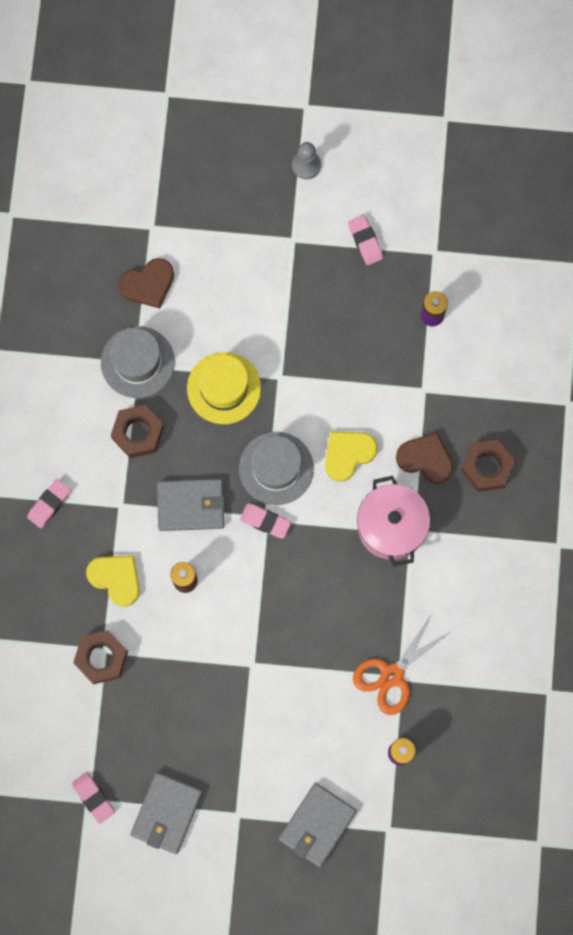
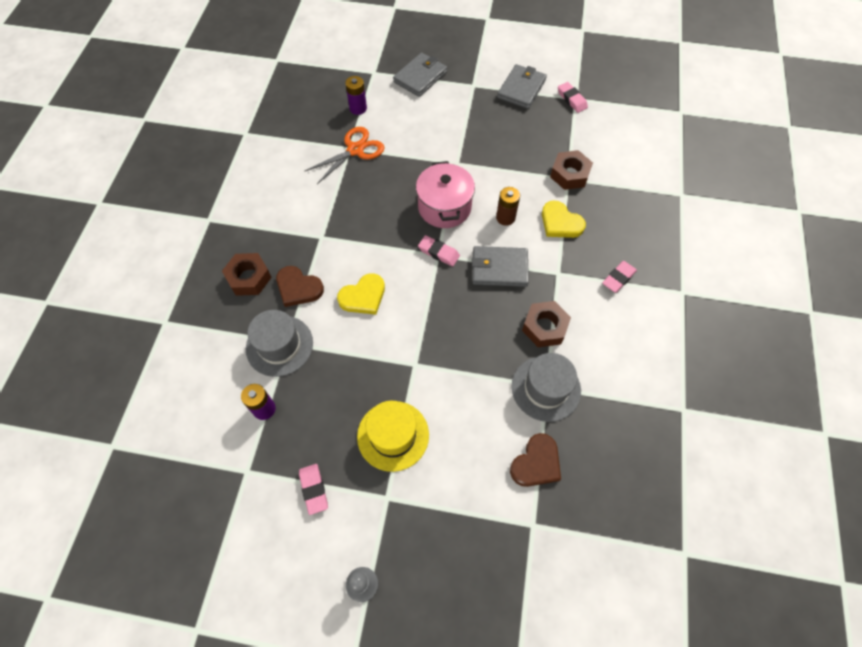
camera: 175 degrees left, 15 degrees down
brown heart [118,258,174,308] -> brown heart turned 150 degrees clockwise [510,433,561,487]
yellow hat [187,352,261,424] -> yellow hat moved to [357,401,429,472]
grey hat [239,432,314,505] -> grey hat moved to [246,310,313,377]
pink pot [357,476,430,567] -> pink pot moved to [416,161,475,228]

